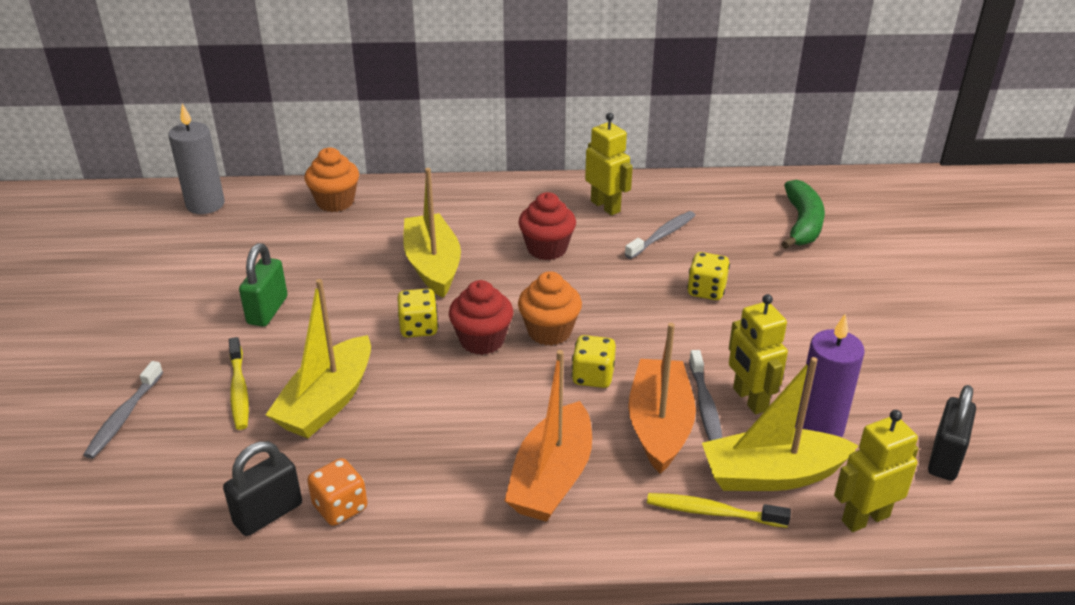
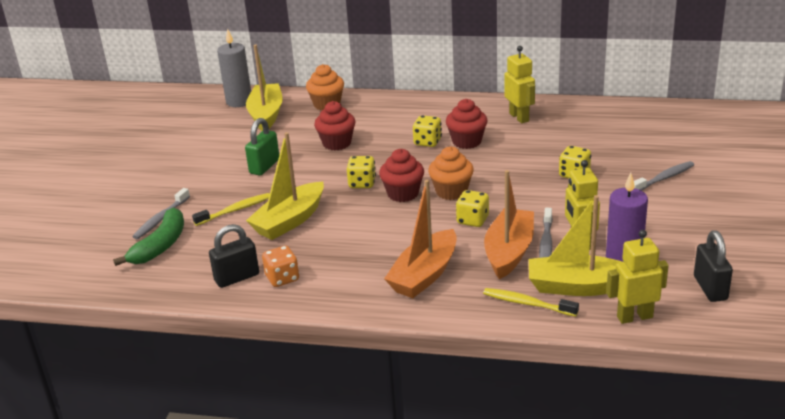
camera: 15 degrees right, 5 degrees down
yellow toothbrush [229,337,249,430] -> yellow toothbrush turned 120 degrees counterclockwise [192,193,270,226]
yellow boat [403,168,461,298] -> yellow boat moved to [246,45,283,131]
grey toothbrush [625,211,696,259] -> grey toothbrush moved to [634,161,694,191]
green banana [781,180,825,249] -> green banana moved to [113,208,184,266]
black padlock [928,385,976,481] -> black padlock turned 45 degrees counterclockwise [694,230,733,302]
none -> red cupcake [314,101,356,150]
none -> yellow dice [413,115,442,147]

